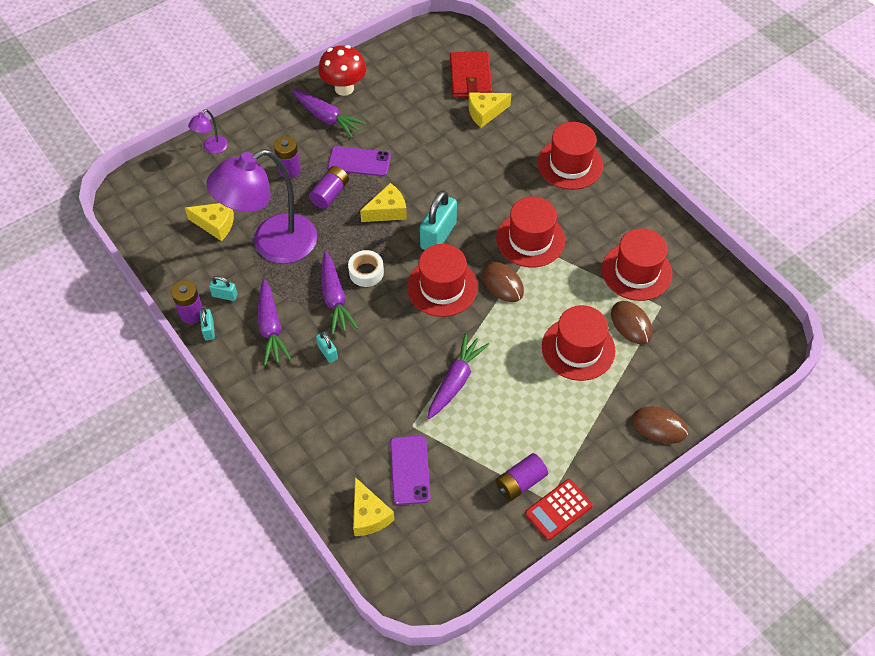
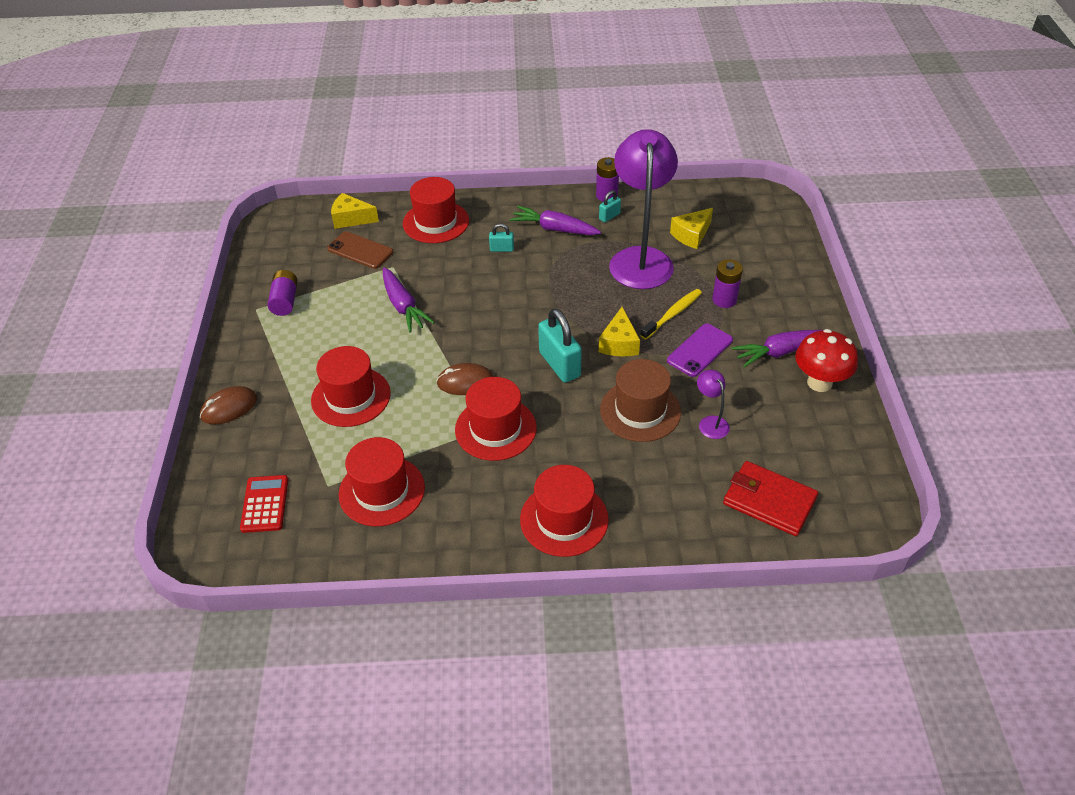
camera: 125 degrees right, 10 degrees down
purple lamp [188,109,228,154] -> purple lamp moved to [697,370,730,439]
turquoise padlock [200,308,215,341] -> none
purple battery [309,166,349,209] -> yellow toothbrush [640,289,702,340]
purple carrot [321,252,358,335] -> none
white tape [348,250,384,287] -> none
purple phone [390,436,431,505] -> brown phone [327,232,393,269]
red hat [407,244,478,317] -> red hat moved to [403,177,469,243]
yellow cheese [468,92,511,128] -> none
red calculator [525,479,593,540] -> red calculator moved to [240,475,288,533]
brown mouse [611,301,652,344] -> none
none -> brown hat [600,359,681,442]

